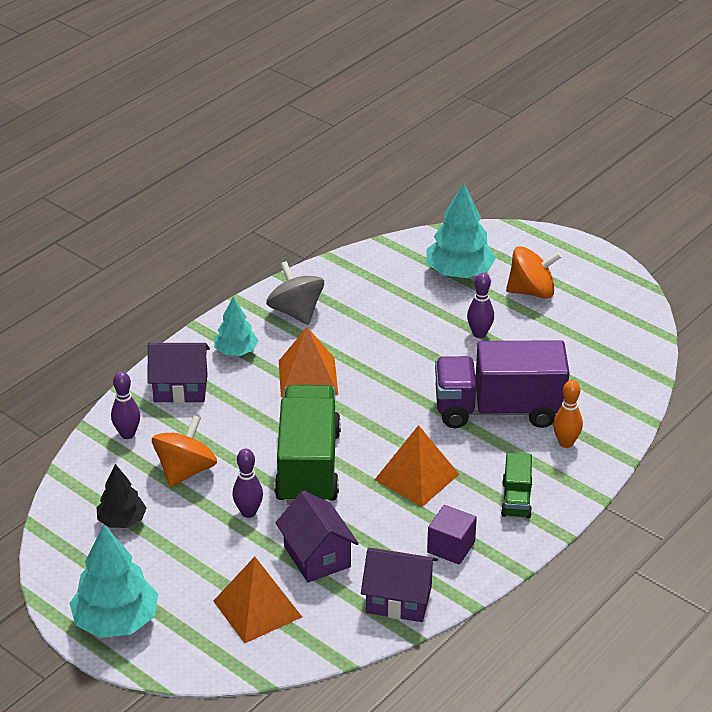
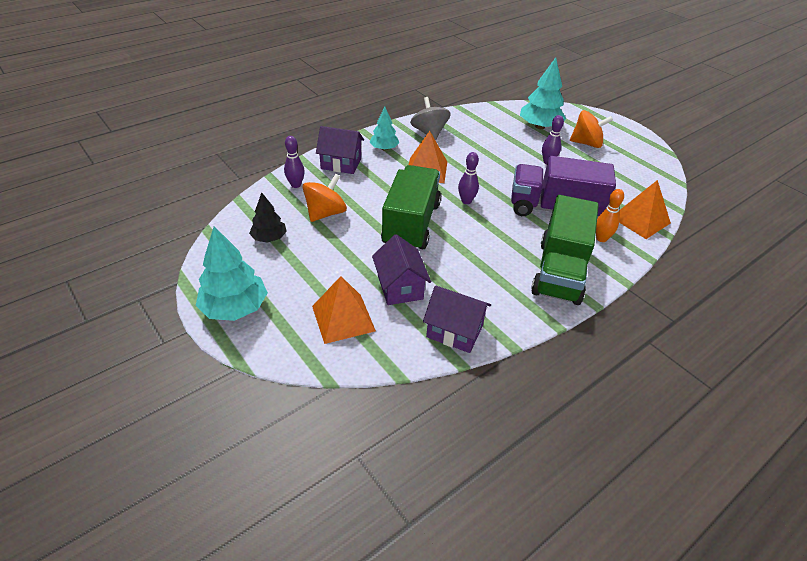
camera: 10 degrees right, 5 degrees up
purple bowling pin [232,449,263,518] -> purple bowling pin moved to [458,152,479,204]
orange pyramid [375,425,459,507] -> orange pyramid moved to [618,180,671,239]
purple cube [427,505,477,565] -> none
green truck [501,453,533,518] -> green truck [531,195,599,305], size x2.12

